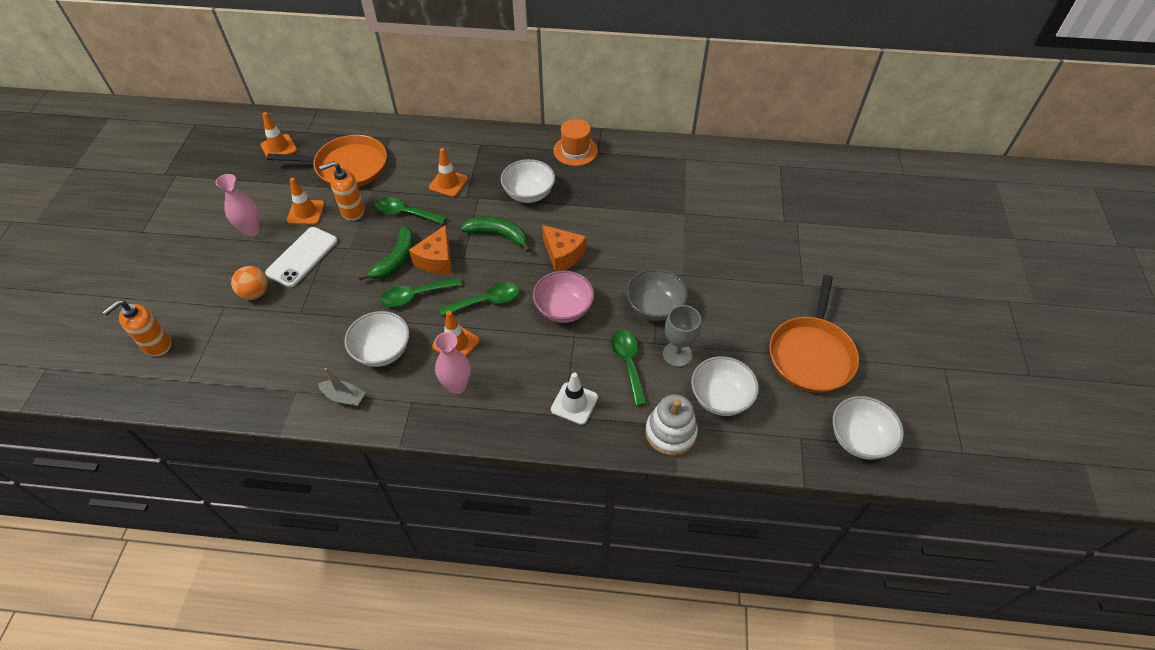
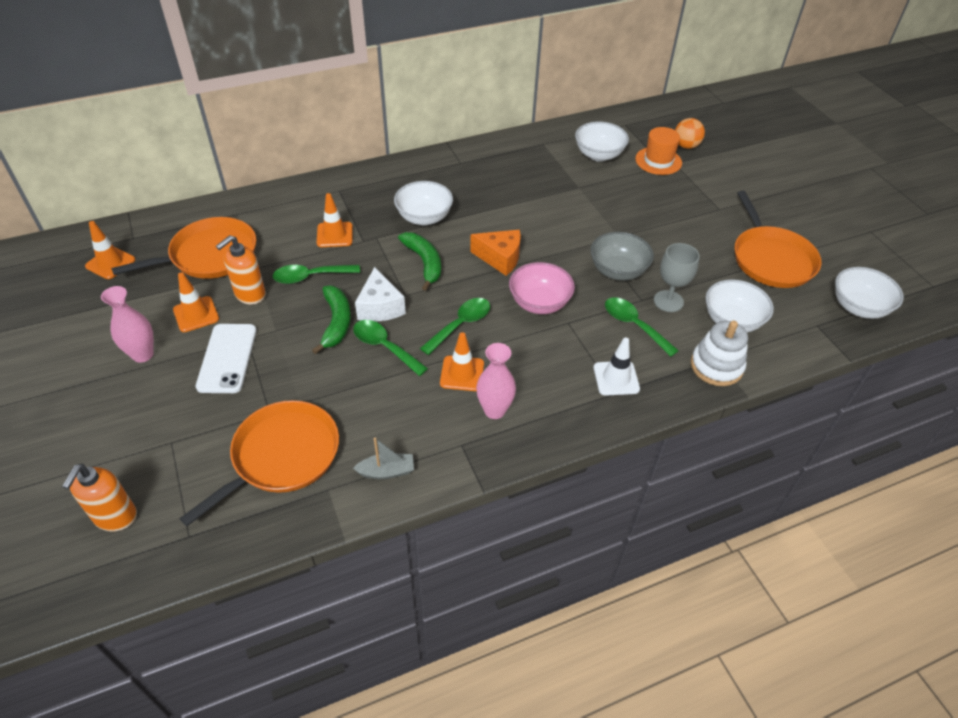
camera: 30 degrees left, 5 degrees down
orange ball [231,266,268,300] -> orange ball moved to [675,118,705,149]
white bowl [344,311,409,367] -> white bowl moved to [575,122,629,162]
green spoon [380,277,462,307] -> green spoon turned 90 degrees clockwise [353,320,428,376]
orange cheese [409,225,452,274] -> white cheese [355,267,406,322]
green banana [461,217,531,252] -> green banana turned 75 degrees clockwise [398,232,441,291]
orange hat [553,119,598,166] -> orange hat moved to [635,127,682,175]
none -> orange pan [179,400,339,526]

